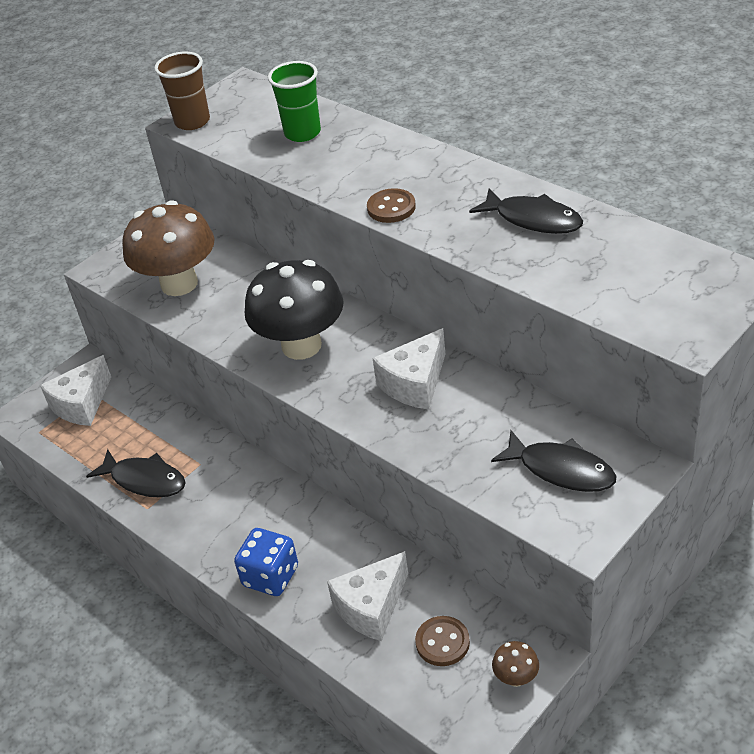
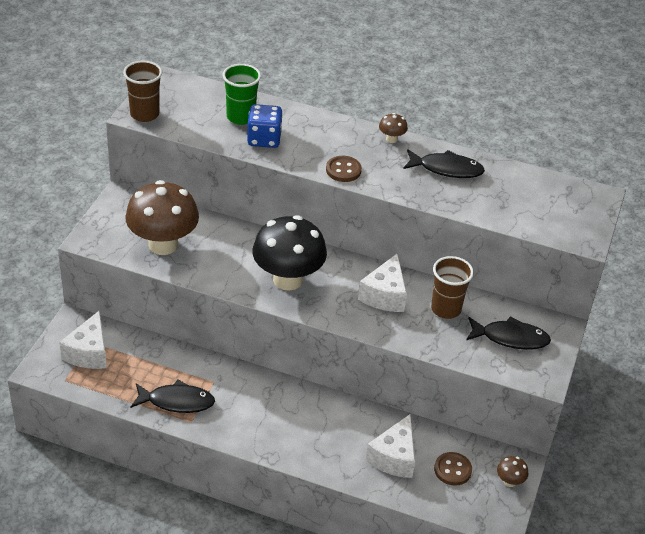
camera: 30 degrees left, 0 degrees up
blue dice [234,528,298,596] -> blue dice moved to [247,104,283,148]
none -> brown mushroom [379,113,408,143]
none -> brown cup [431,256,474,319]

